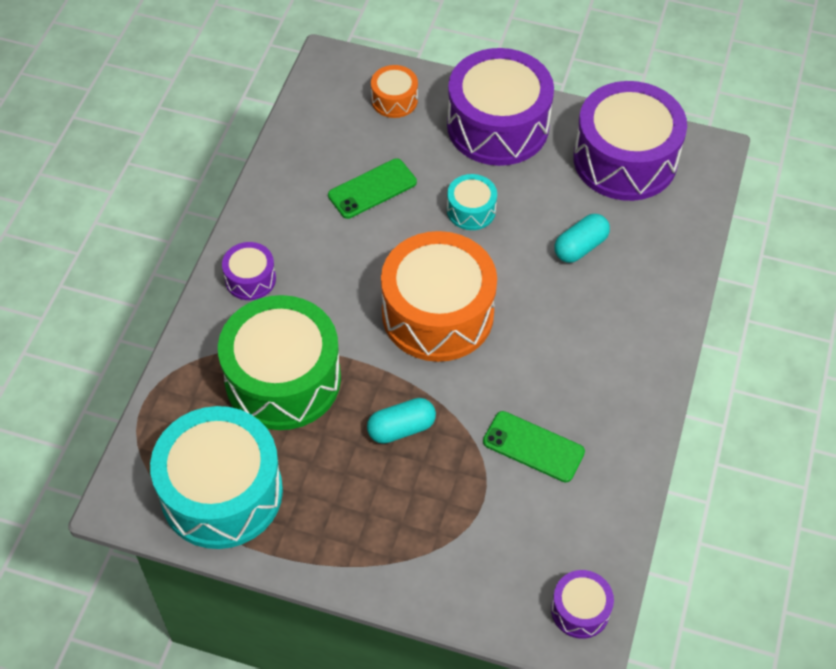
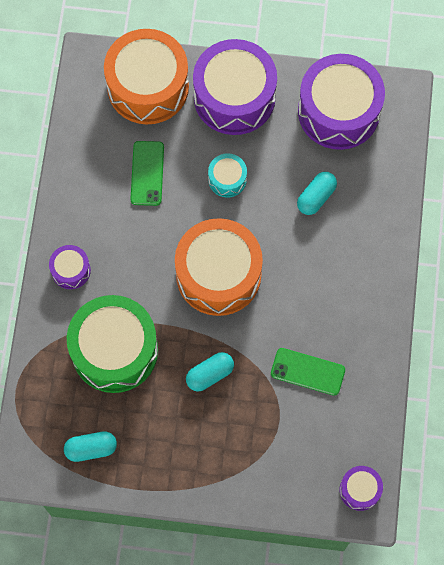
camera: 10 degrees left, 15 degrees up
turquoise drum [150,406,283,549] -> turquoise capsule [64,431,117,462]
green phone [328,158,417,219] -> green phone turned 45 degrees counterclockwise [131,141,164,206]
orange drum [371,65,418,118] -> orange drum [104,29,189,124], size x2.17

